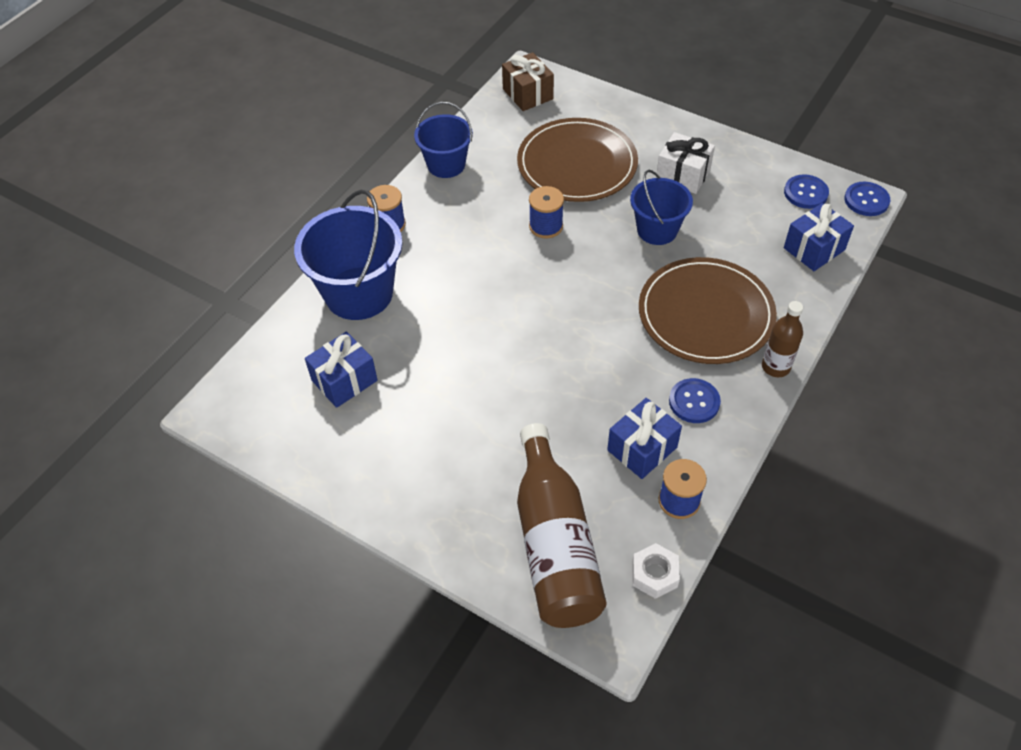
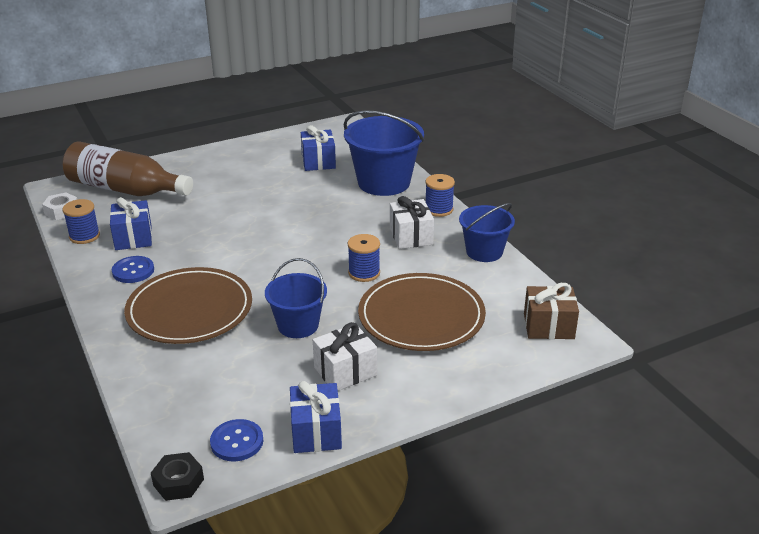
camera: 120 degrees right, 20 degrees down
brown bottle [762,301,803,377] -> none
blue gift [784,203,854,271] -> blue gift moved to [290,381,342,453]
blue button [844,182,890,216] -> black nut [151,452,204,501]
none -> white gift [390,196,434,249]

